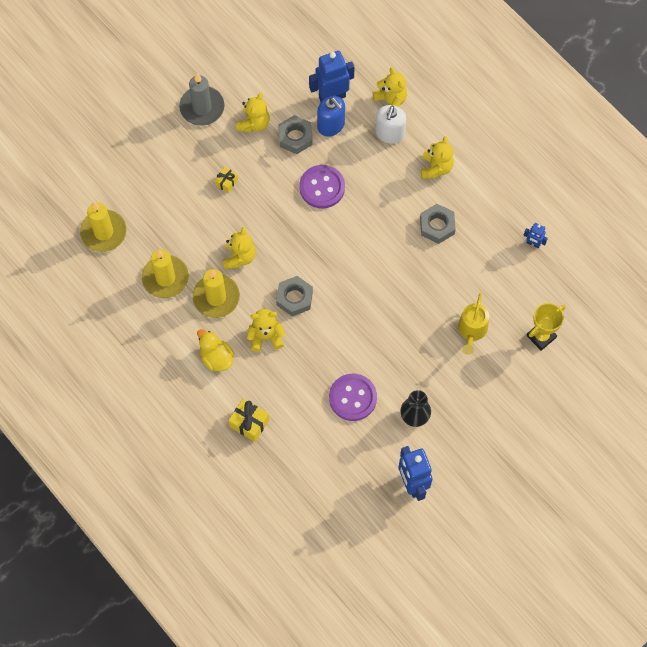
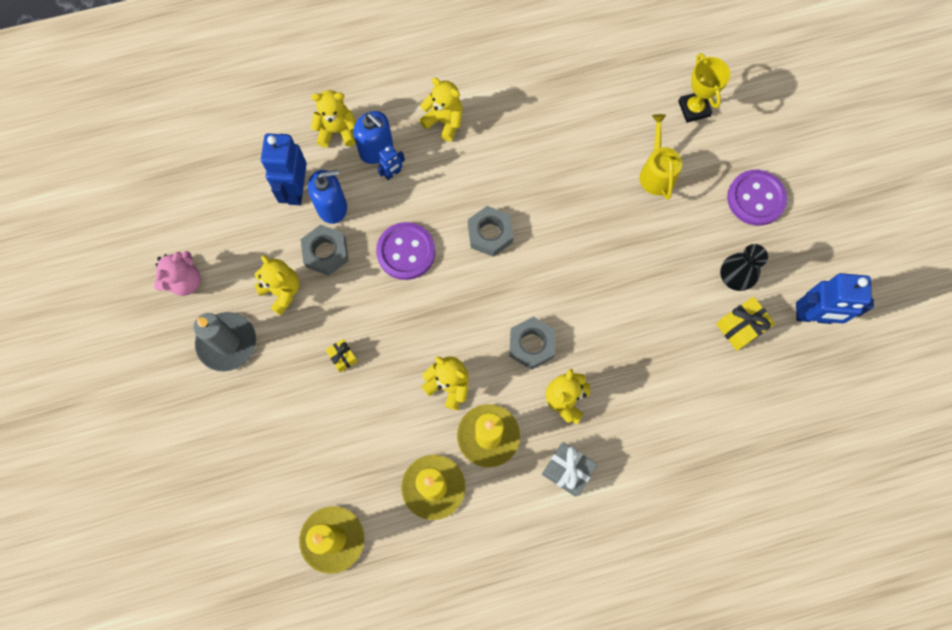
camera: 65 degrees left, 5 degrees up
yellow duck [197,329,234,371] -> grey gift [542,442,598,497]
yellow gift [228,399,269,442] -> yellow gift moved to [716,297,775,351]
purple button [329,374,377,421] -> purple button moved to [727,170,787,226]
white soap dispenser [375,105,407,144] -> blue soap dispenser [353,111,393,164]
grey nut [420,204,456,244] -> grey nut moved to [468,206,513,257]
yellow watering can [458,293,489,355] -> yellow watering can turned 135 degrees counterclockwise [639,114,682,200]
blue robot [523,223,548,248] -> blue robot moved to [377,145,405,180]
none -> pink teddy bear [154,251,201,296]

